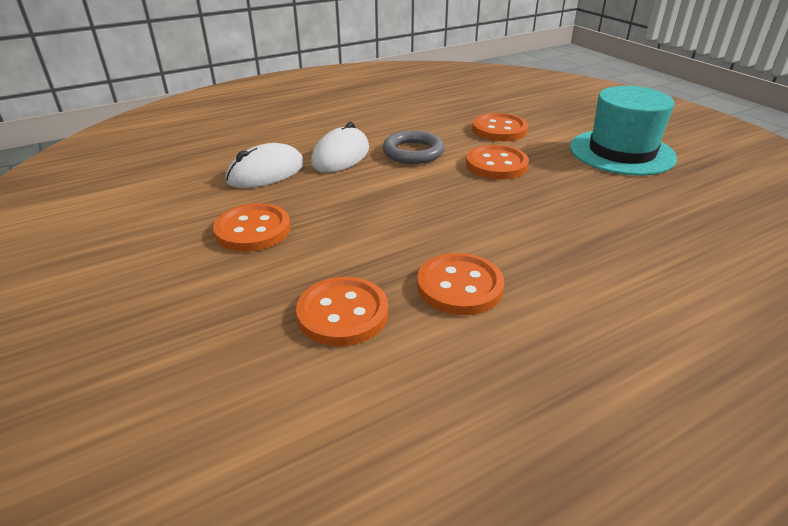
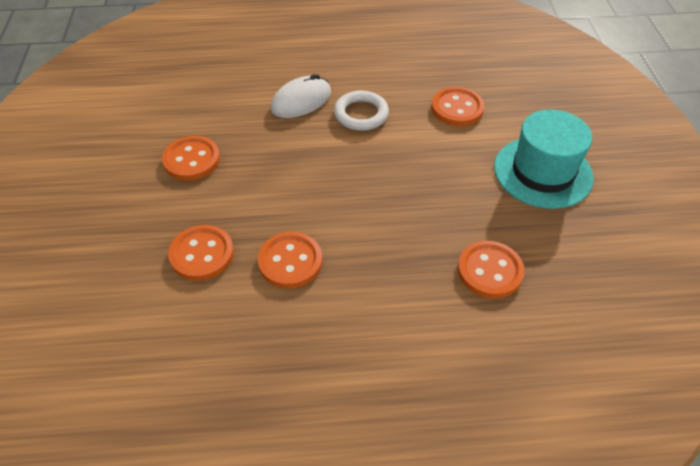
camera: 25 degrees right, 15 degrees up
white mouse [226,143,304,188] -> none
grey ring [383,130,445,164] -> white ring [334,91,389,131]
orange button [466,145,529,180] -> orange button moved to [458,241,525,299]

